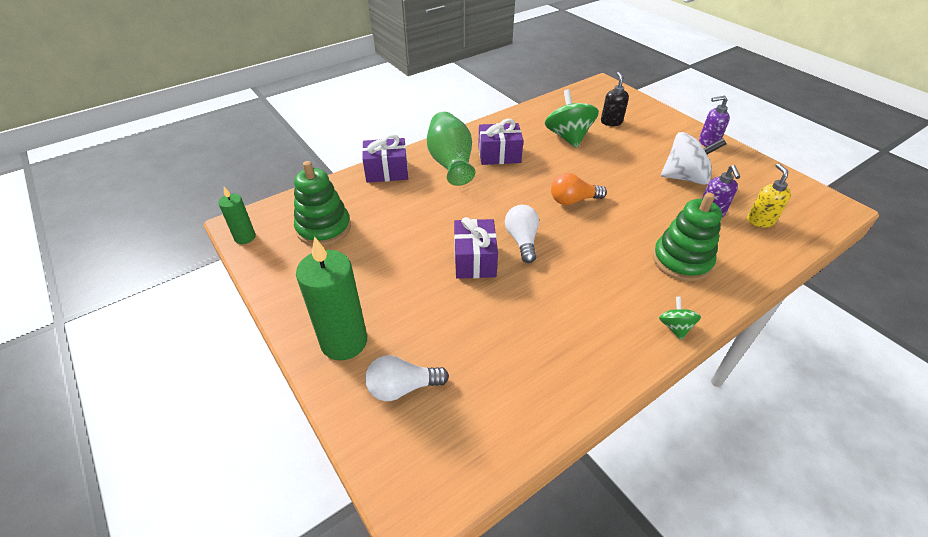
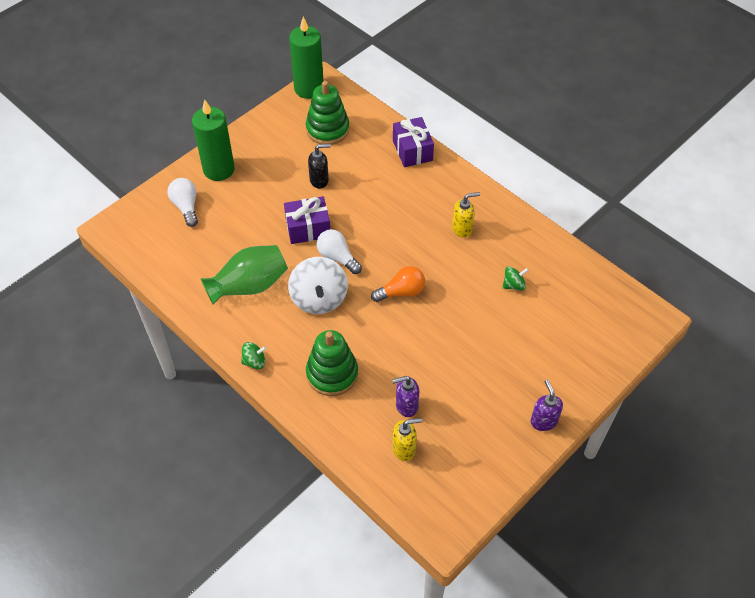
camera: 80 degrees right, 10 degrees up
green candle [218,187,256,244] -> green candle [289,16,323,99], size x1.86
green vase [427,112,476,186] -> green vase moved to [201,245,288,305]
purple gift [478,119,523,165] -> yellow soap dispenser [452,192,480,238]
white light bulb [505,205,539,263] -> white light bulb turned 120 degrees counterclockwise [317,229,362,274]
green spinning top [545,89,599,148] -> green spinning top [502,266,529,291], size x0.50
orange light bulb [551,173,607,205] -> orange light bulb turned 90 degrees clockwise [371,266,425,302]
black soap dispenser [601,72,629,126] -> black soap dispenser moved to [308,144,331,189]
white spinning top [661,132,726,185] -> white spinning top moved to [288,257,348,314]

